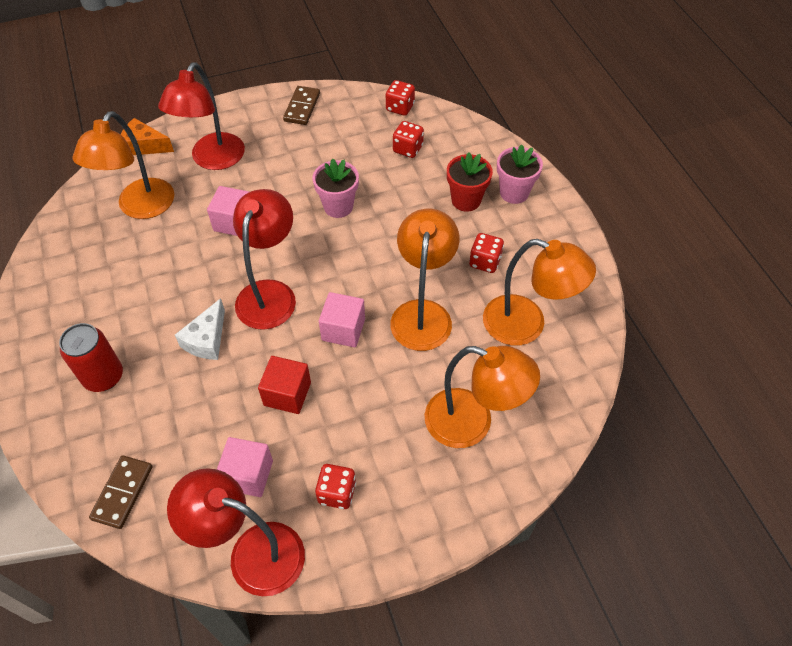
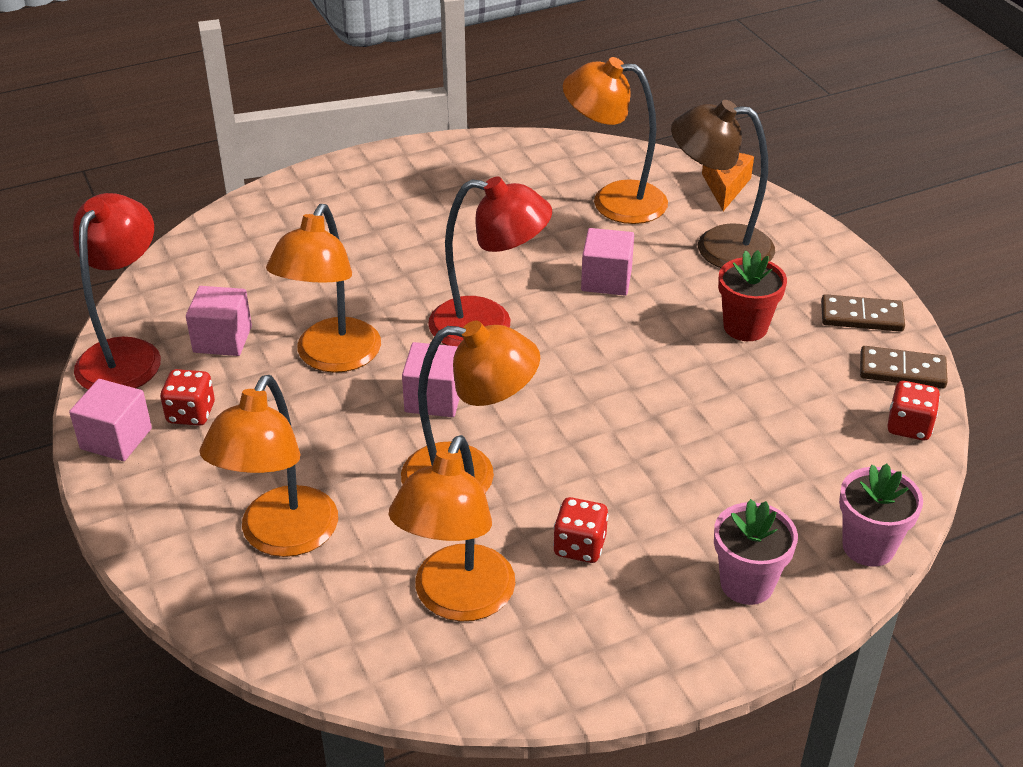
camera: 85 degrees right, 15 degrees down
red can [59,323,123,392] -> none
brown domino [89,455,153,529] -> brown domino moved to [860,346,948,388]
red lamp [158,62,245,170] -> brown lamp [671,100,775,268]
white cheese [175,298,225,360] -> none
red cube [258,356,311,414] -> orange lamp [266,204,381,373]
pink flower pot [313,159,359,218] -> pink flower pot moved to [839,463,923,567]
red dice [393,121,424,158] -> none
red flower pot [447,153,493,212] -> red flower pot moved to [718,250,787,341]
none -> pink cube [69,379,152,461]

